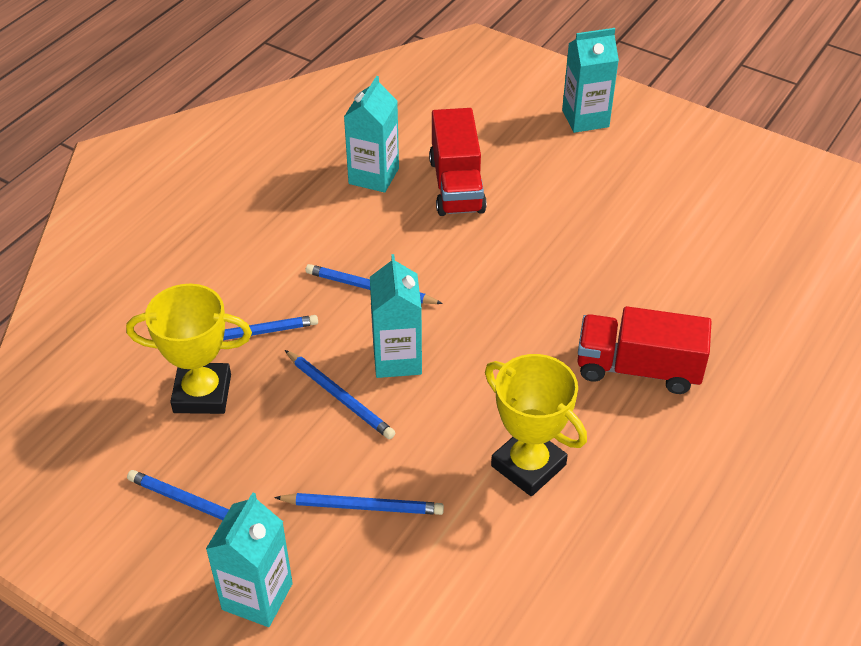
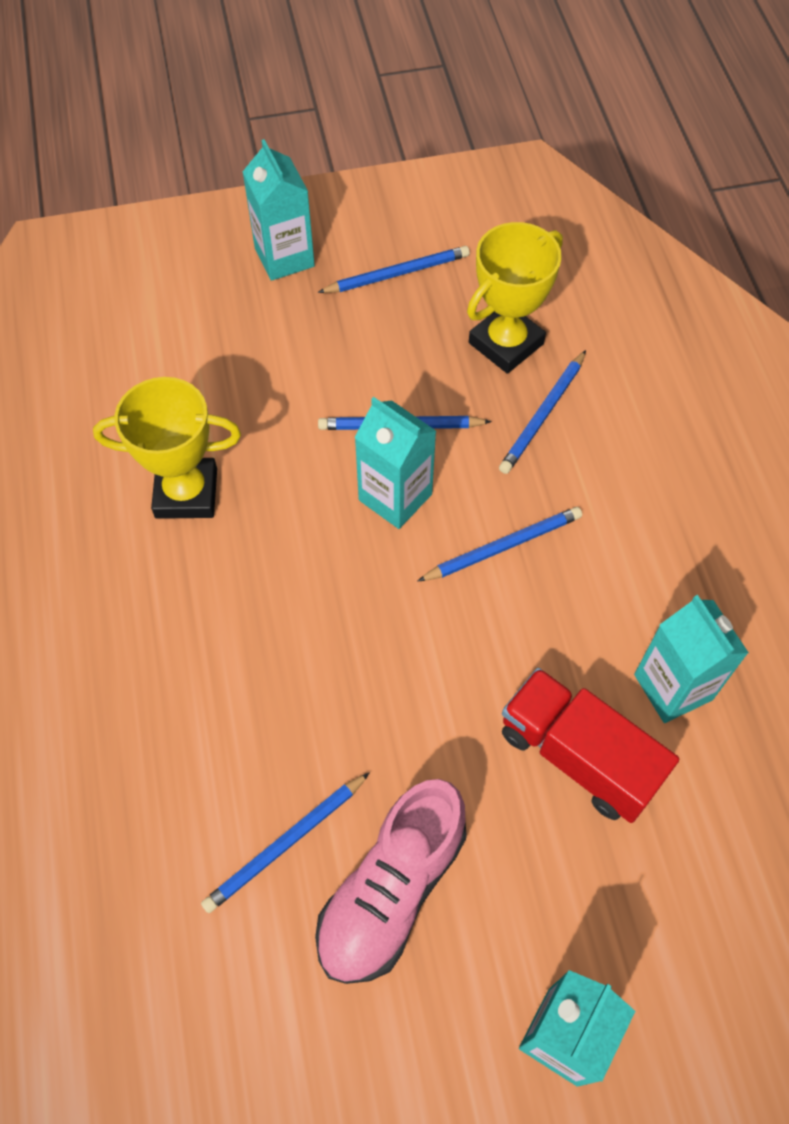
camera: 135 degrees right, 15 degrees up
blue pencil [274,493,444,515] -> blue pencil moved to [201,772,370,913]
red truck [577,306,712,394] -> none
none -> pink shoe [315,779,467,984]

